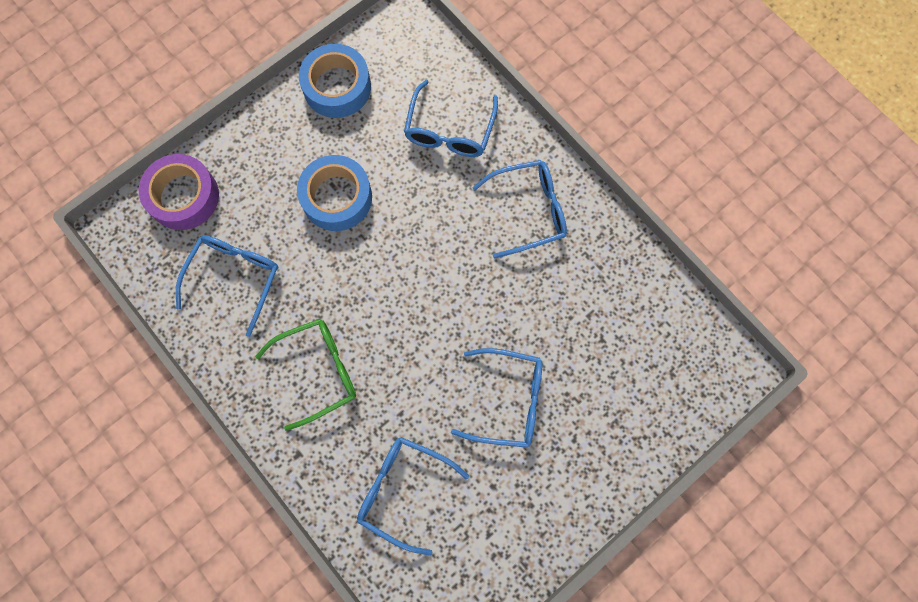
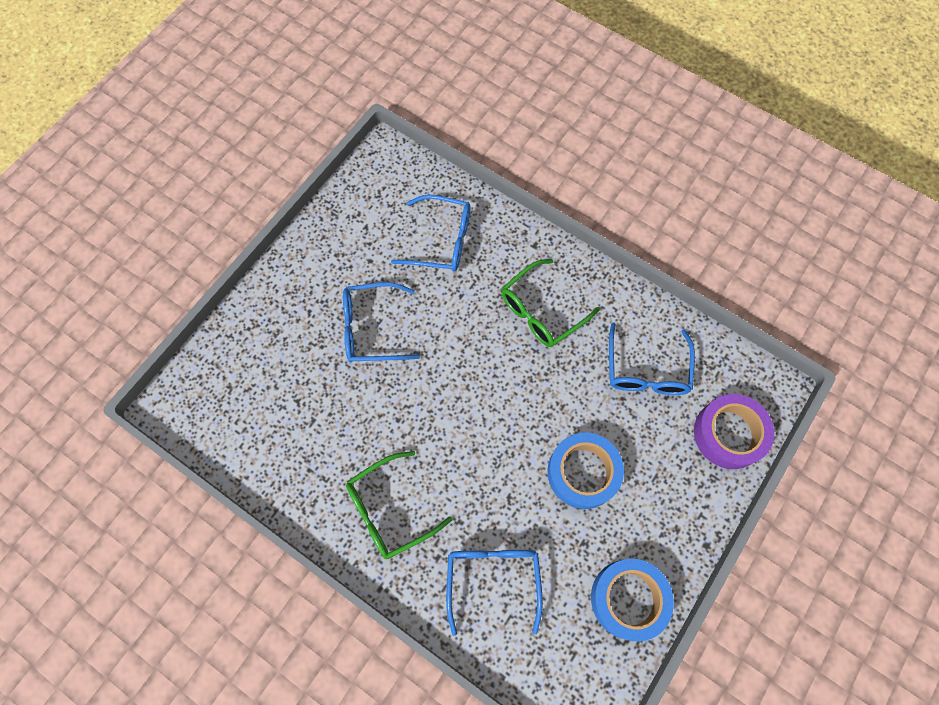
camera: 165 degrees right, 5 degrees down
blue glasses [472,160,567,259] -> green glasses [346,451,453,559]

